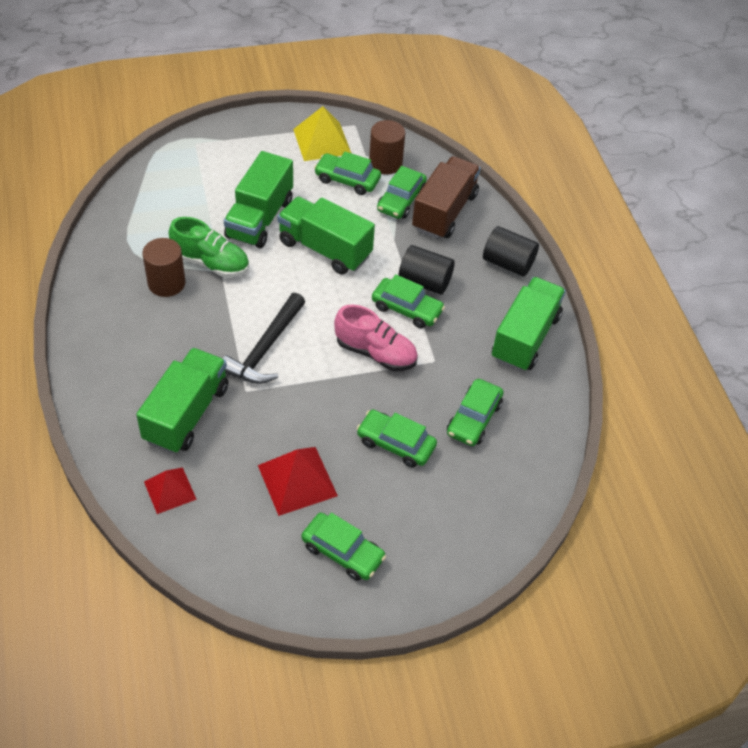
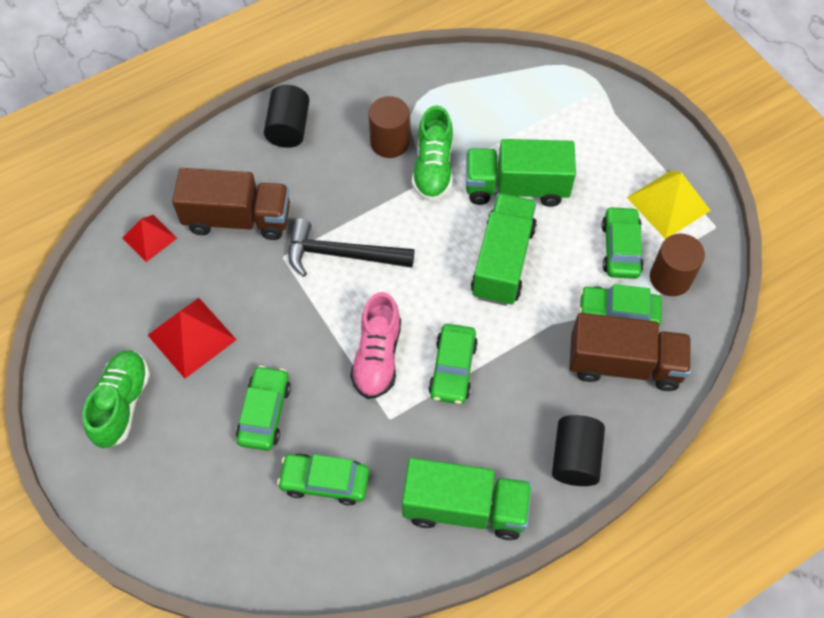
camera: 75 degrees right, 10 degrees up
green truck [136,348,228,454] -> brown truck [172,168,290,240]
green car [301,513,386,581] -> green shoe [82,350,150,448]
black cylinder [399,245,455,295] -> black cylinder moved to [264,85,310,148]

